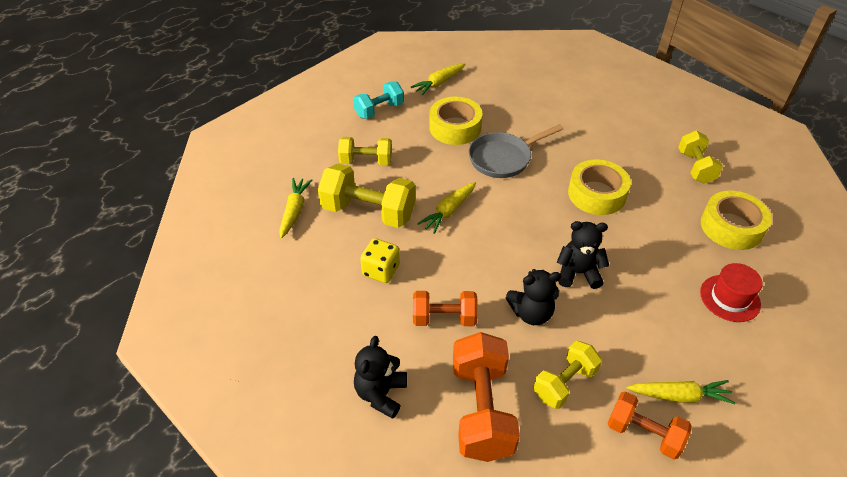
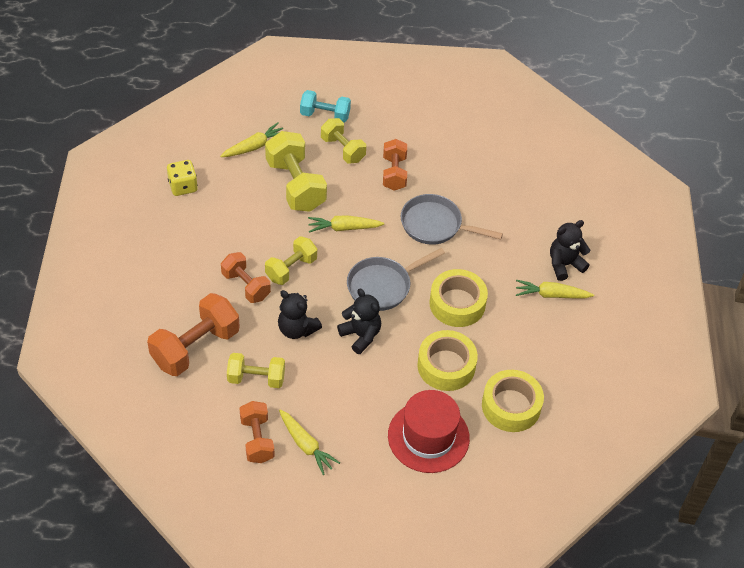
camera: 45 degrees right, 5 degrees up
turquoise dumbbell [353,82,404,119] -> turquoise dumbbell moved to [300,90,351,123]
black teddy bear [354,336,407,419] -> black teddy bear moved to [550,220,590,281]
yellow dice [360,238,400,283] -> yellow dice moved to [167,160,198,196]
yellow carrot [411,63,466,95] -> yellow carrot moved to [516,280,594,298]
yellow tape [429,97,482,145] -> yellow tape moved to [417,330,478,391]
yellow dumbbell [678,131,723,184] -> yellow dumbbell moved to [265,236,317,285]
red hat [700,263,763,322] -> red hat [388,390,470,473], size x1.54
none -> grey pan [347,248,445,311]
none -> orange dumbbell [383,139,407,191]

